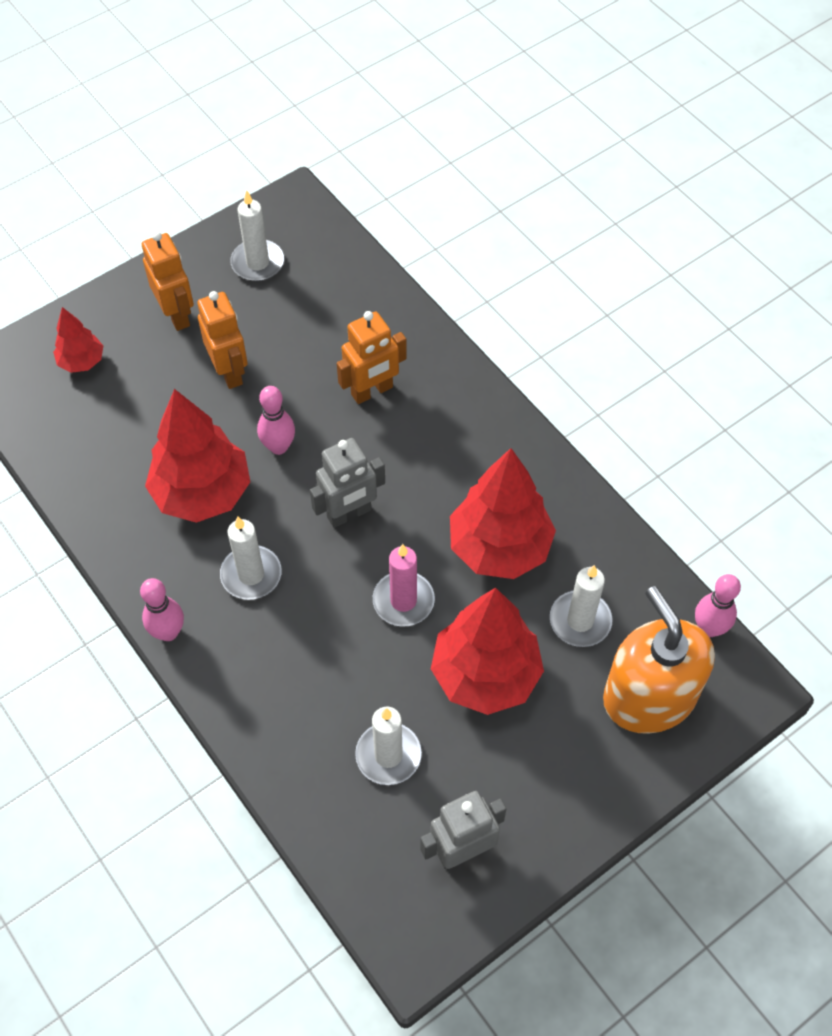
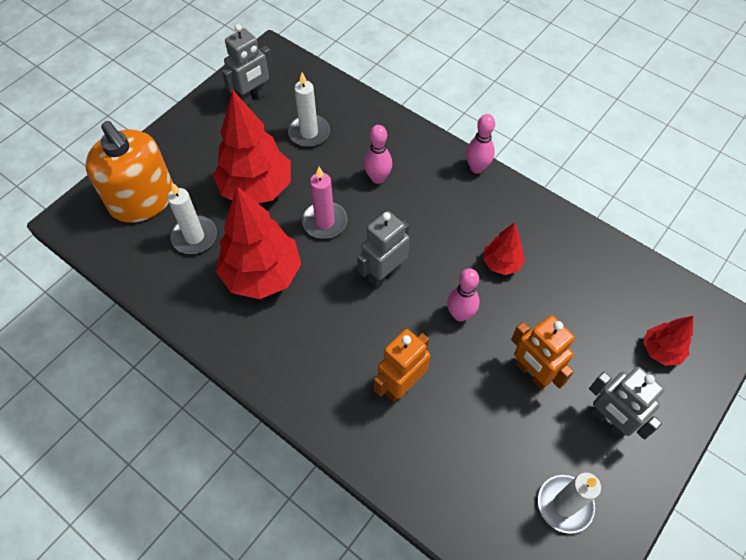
camera: 165 degrees right, 0 degrees up
orange robot [142,231,194,331] -> grey robot [589,366,665,439]
red tree [145,389,250,523] -> red tree [483,222,525,275], size x0.51
white candle [220,517,281,600] -> none
pink bowling pin [695,574,741,637] -> pink bowling pin moved to [364,125,392,184]

